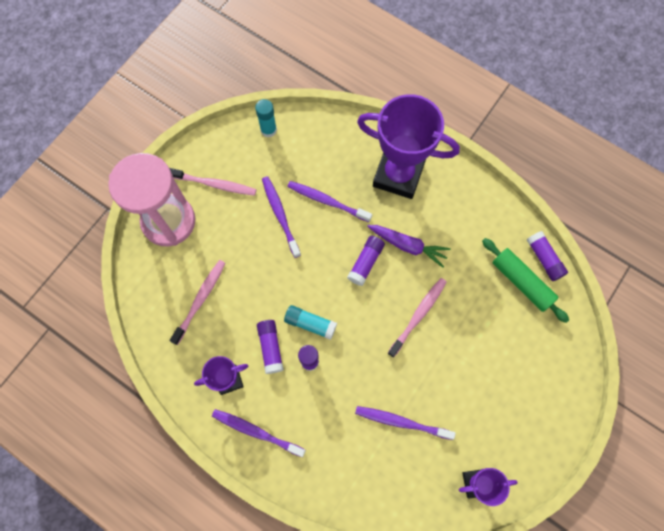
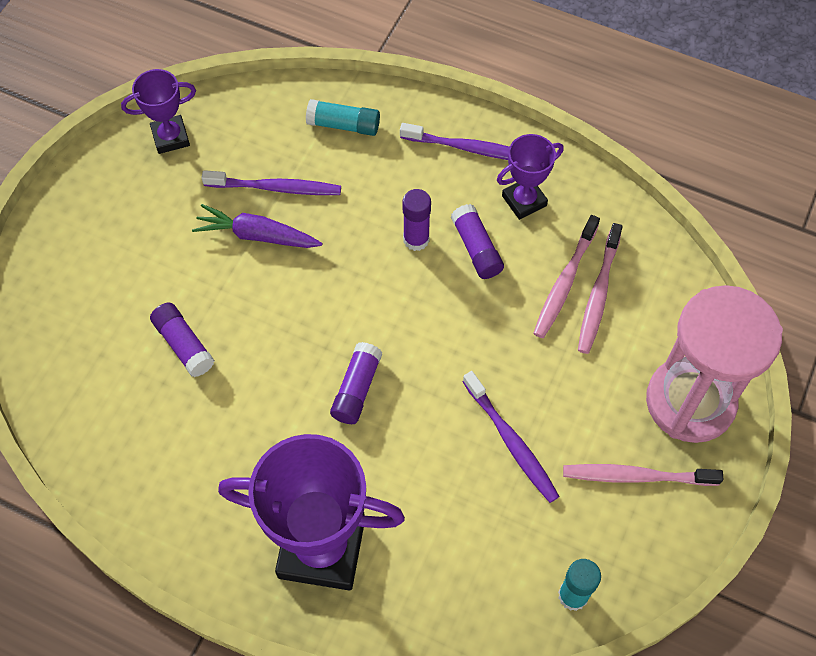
camera: 170 degrees right, 10 degrees down
turquoise glue stick [284,305,337,340] -> turquoise glue stick moved to [306,99,380,136]
purple toothbrush [287,181,372,222] -> none
purple carrot [367,225,451,268] -> purple carrot moved to [192,204,322,248]
pink toothbrush [388,278,447,358] -> pink toothbrush moved to [533,215,600,338]
green rolling pin [482,238,569,323] -> none
purple glue stick [527,231,568,281] -> purple glue stick moved to [150,302,214,377]

